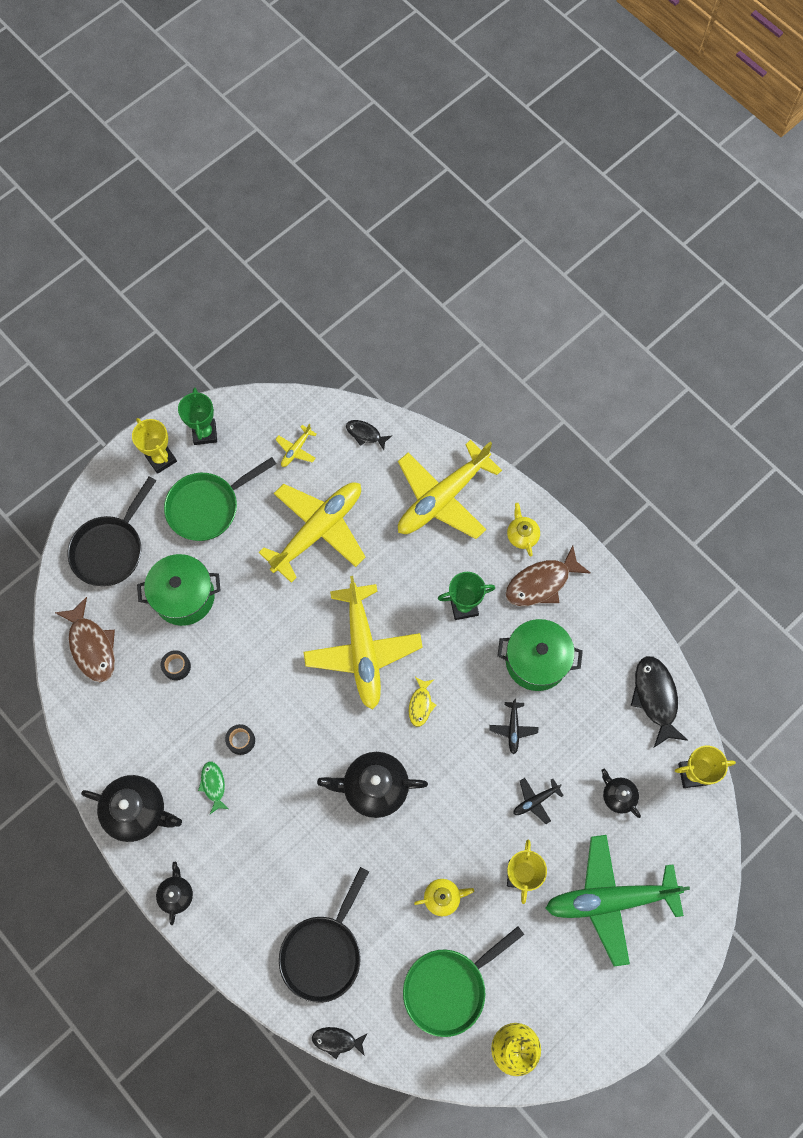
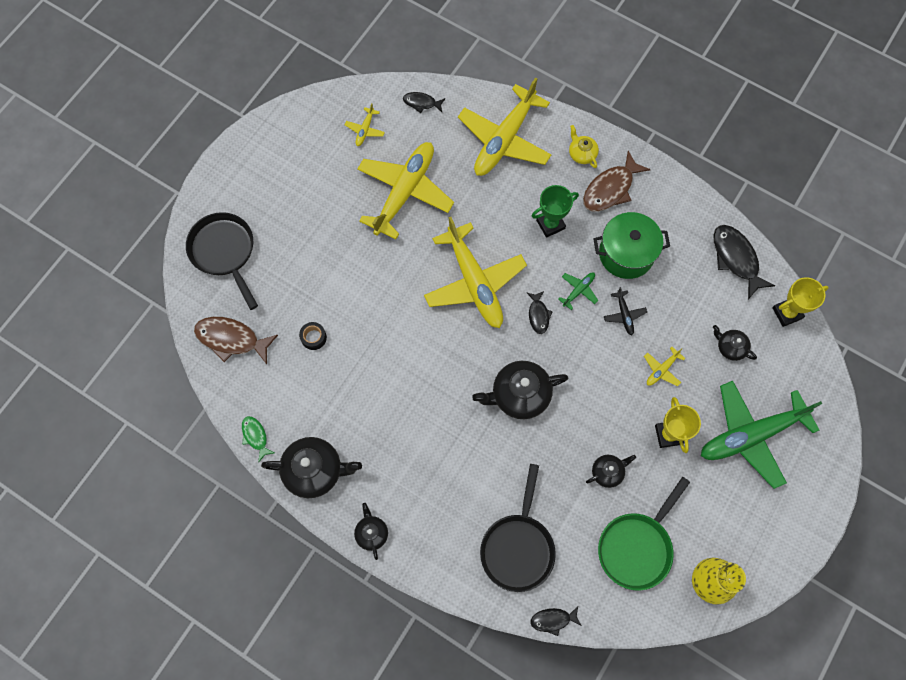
camera: 15 degrees left, 0 degrees up
brown fish [55,597,115,682] -> brown fish turned 150 degrees clockwise [194,317,278,364]
black pan [68,476,156,586] -> black pan turned 135 degrees clockwise [186,212,258,310]
yellow trophy [132,418,177,474] -> none
green pot [137,554,221,626] -> none
green pan [164,457,276,541] -> none
green trophy [178,388,217,445] -> none
green fish [198,762,229,814] -> green fish moved to [242,416,274,462]
black tape [225,724,255,755] -> none
yellow fish [409,677,436,727] -> black fish [527,291,553,334]
yellow teapot [414,879,474,916] -> black teapot [586,455,636,488]
black plane [513,778,564,824] -> yellow plane [644,347,685,387]
none -> green plane [558,272,598,310]

